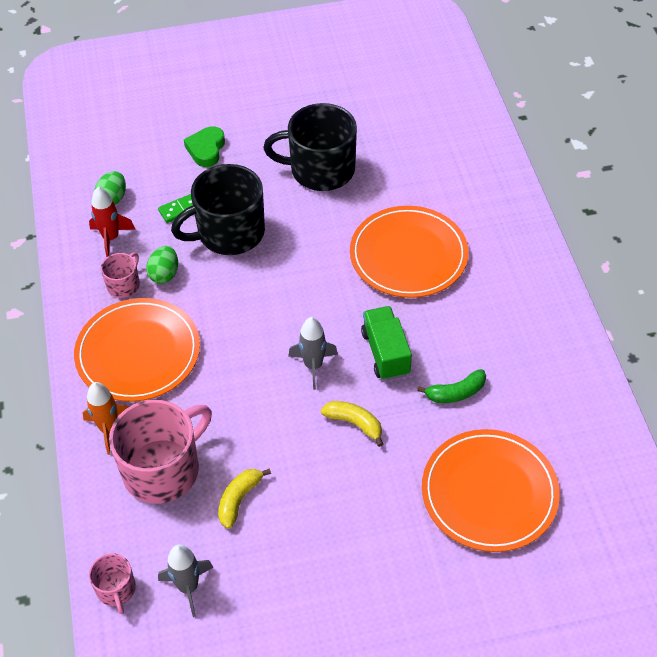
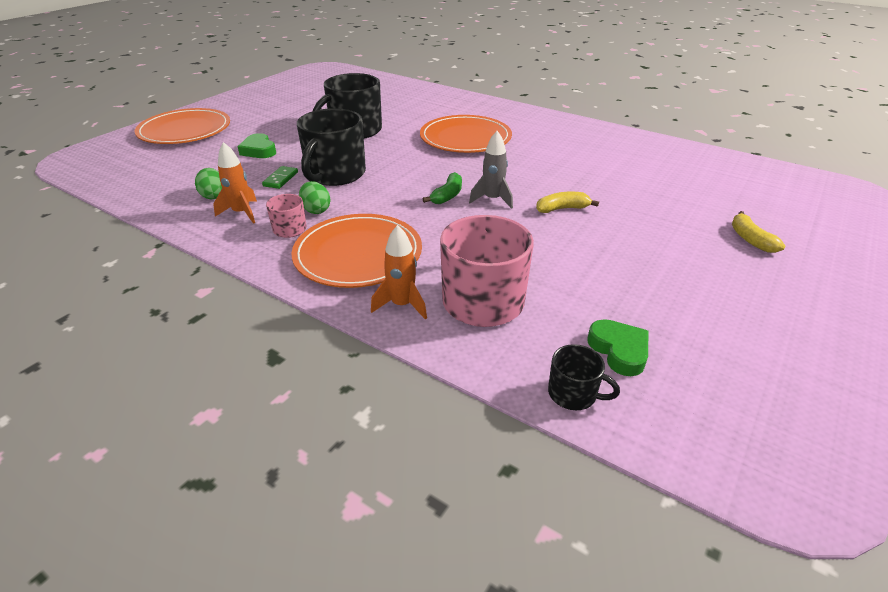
camera: 45 degrees left, 15 degrees down
red rocket [89,187,135,257] -> orange rocket [213,142,257,224]
pink mug [89,553,136,614] -> black mug [548,344,620,410]
grey rocket [158,544,214,617] -> green heart [588,319,649,376]
yellow banana [218,469,271,529] -> yellow banana moved to [732,211,785,253]
green truck [361,306,412,380] -> none
green banana [417,369,486,403] -> green banana moved to [423,172,462,204]
orange plate [422,429,560,552] -> orange plate moved to [135,108,230,144]

